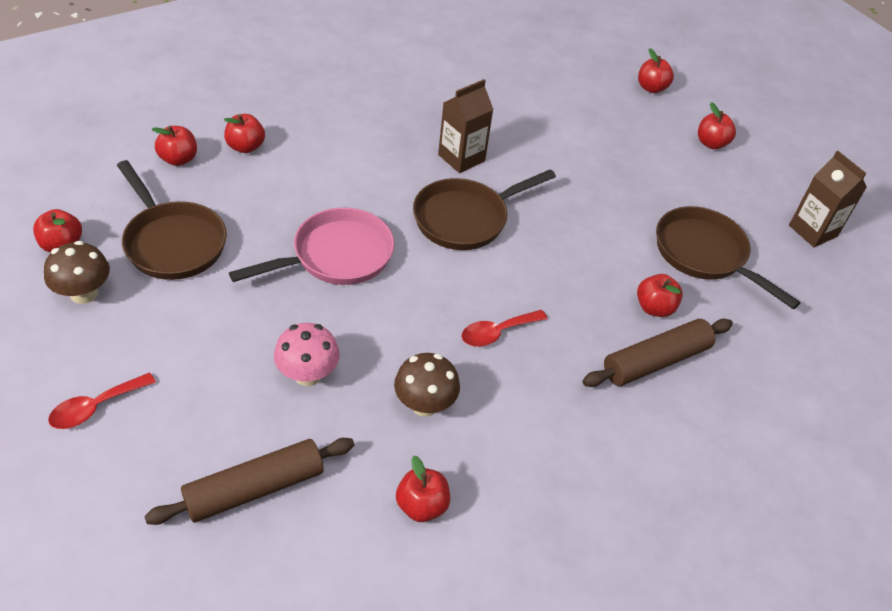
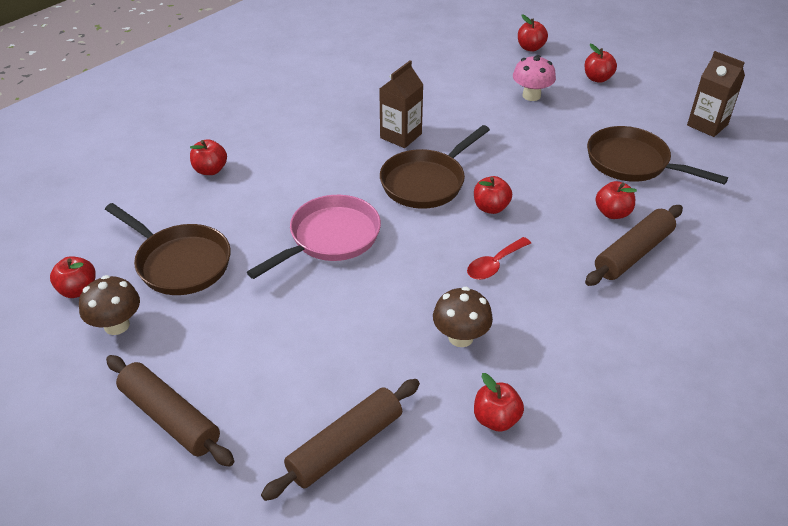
camera: 10 degrees left, 5 degrees down
red spoon [48,373,156,429] -> brown rolling pin [106,355,234,467]
red apple [152,126,197,166] -> red apple moved to [474,176,512,214]
pink mushroom [274,323,340,386] -> pink mushroom moved to [513,55,556,101]

